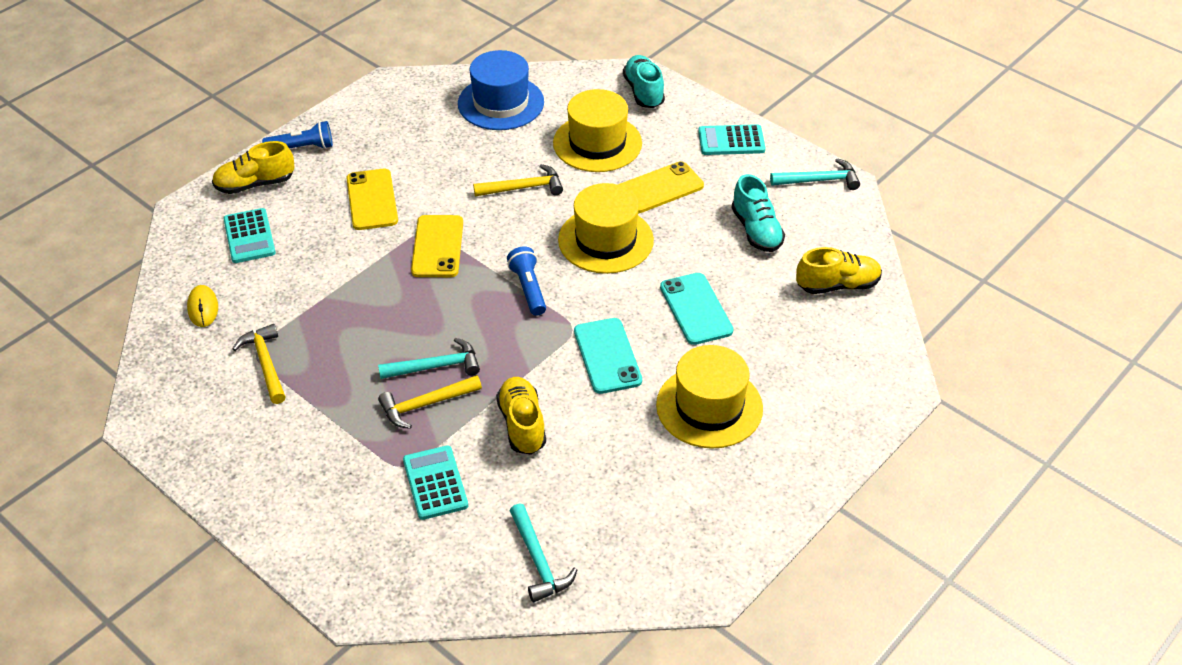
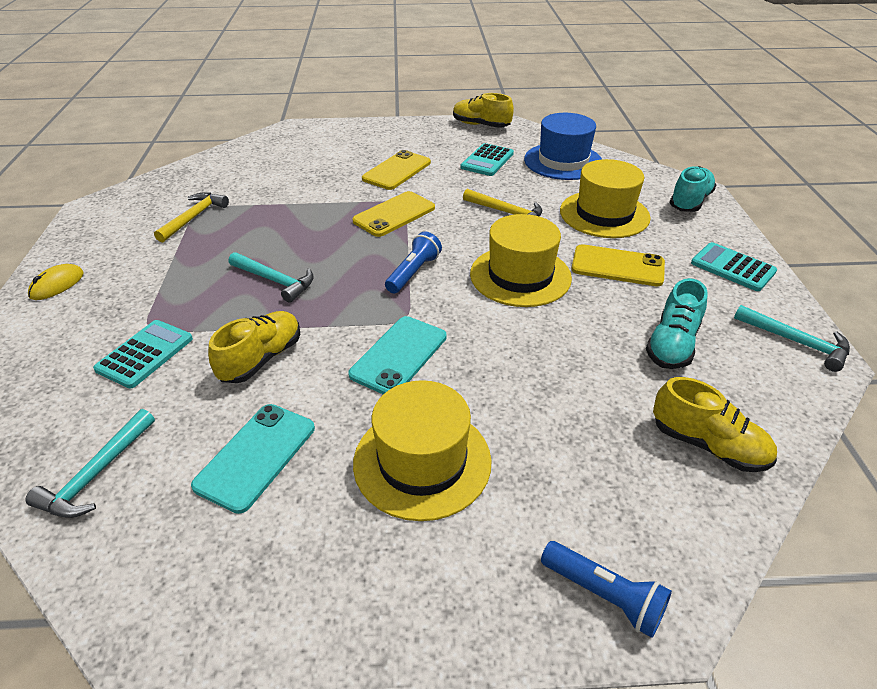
camera: 45 degrees right, 5 degrees down
yellow mouse [187,285,218,327] -> yellow mouse moved to [28,264,84,300]
yellow shoe [212,141,294,194] -> yellow shoe moved to [453,93,514,128]
turquoise calculator [223,208,276,263] -> turquoise calculator moved to [461,143,514,176]
blue flashlight [262,121,333,149] -> blue flashlight moved to [541,541,672,638]
yellow hammer [378,375,482,429] -> none
turquoise phone [660,273,733,345] -> turquoise phone moved to [191,404,315,514]

